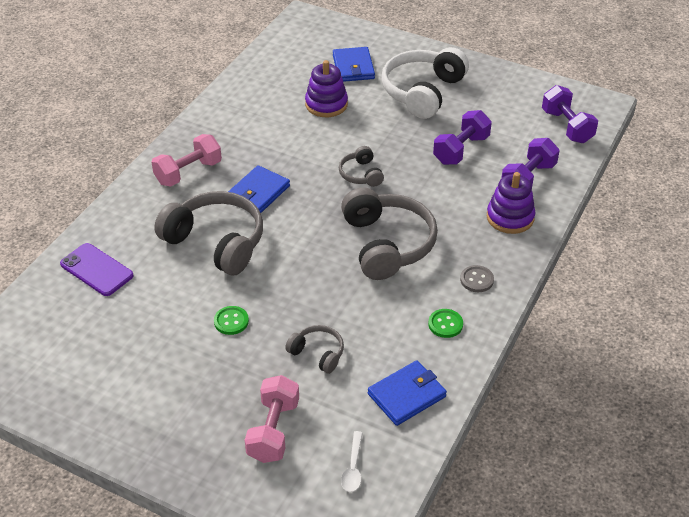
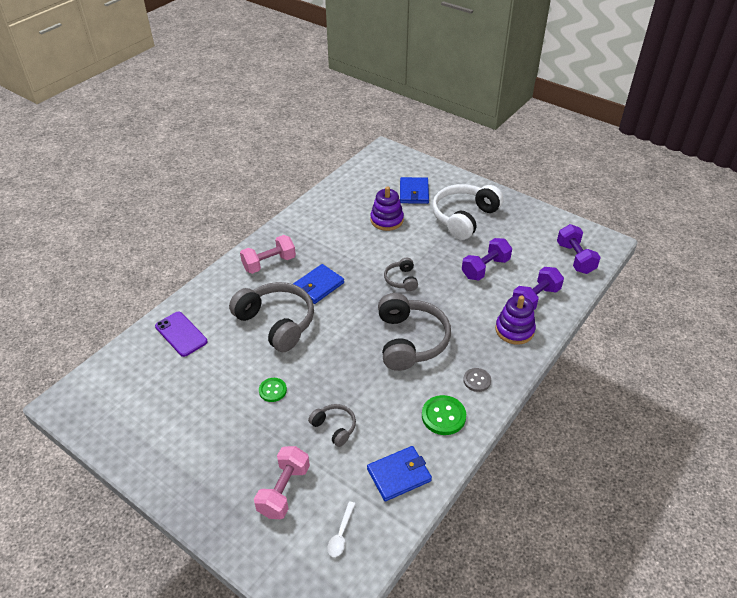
camera: 10 degrees right, 0 degrees up
green button [428,309,463,338] -> green button [422,395,466,435], size x1.54

